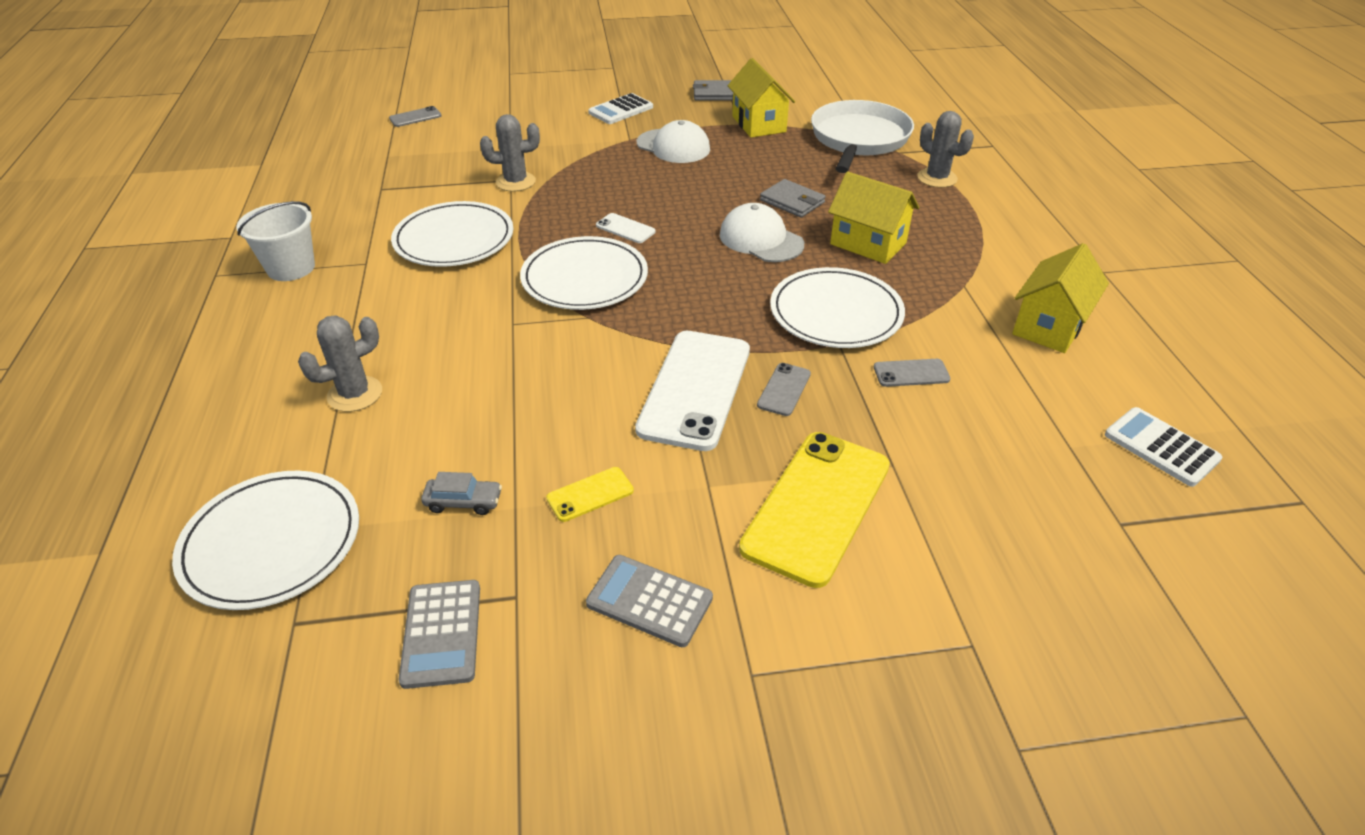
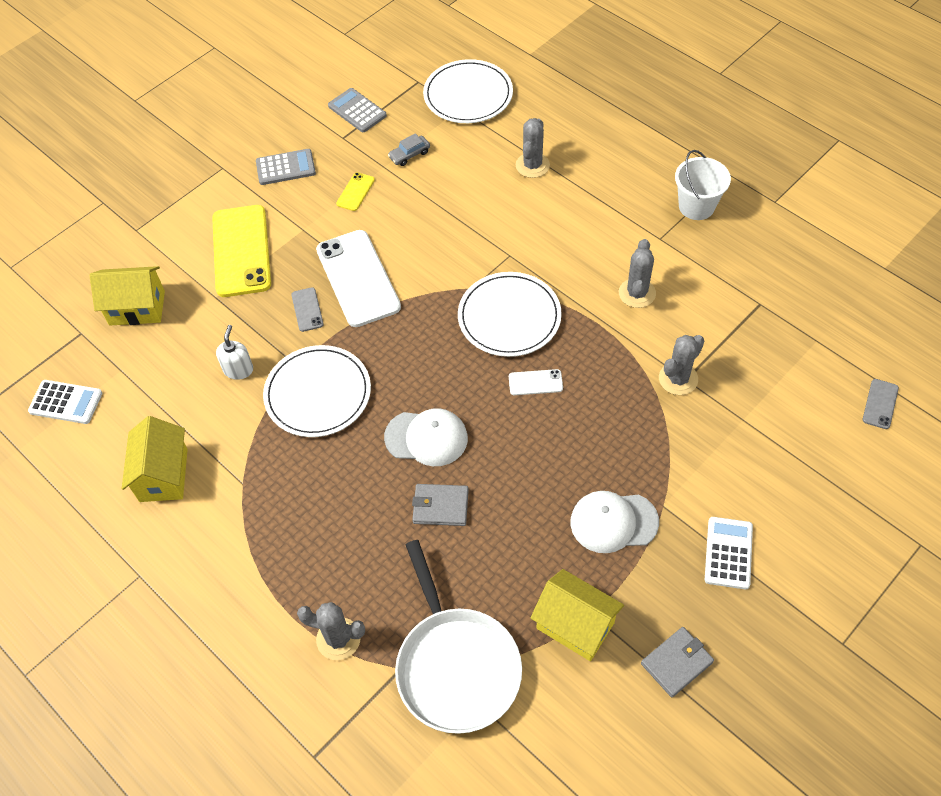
camera: 145 degrees right, 15 degrees up
white plate [391,201,514,267] -> grey cactus [619,239,656,308]
yellow house [828,172,919,264] -> yellow house moved to [89,266,165,326]
grey phone [874,359,950,387] -> white soap dispenser [216,325,253,380]

